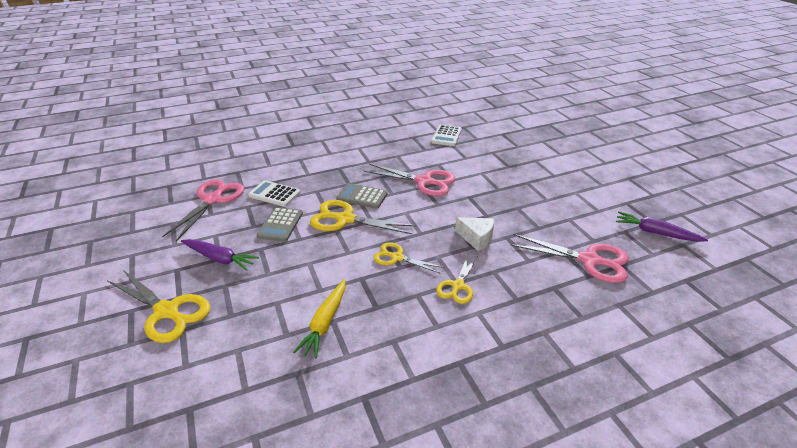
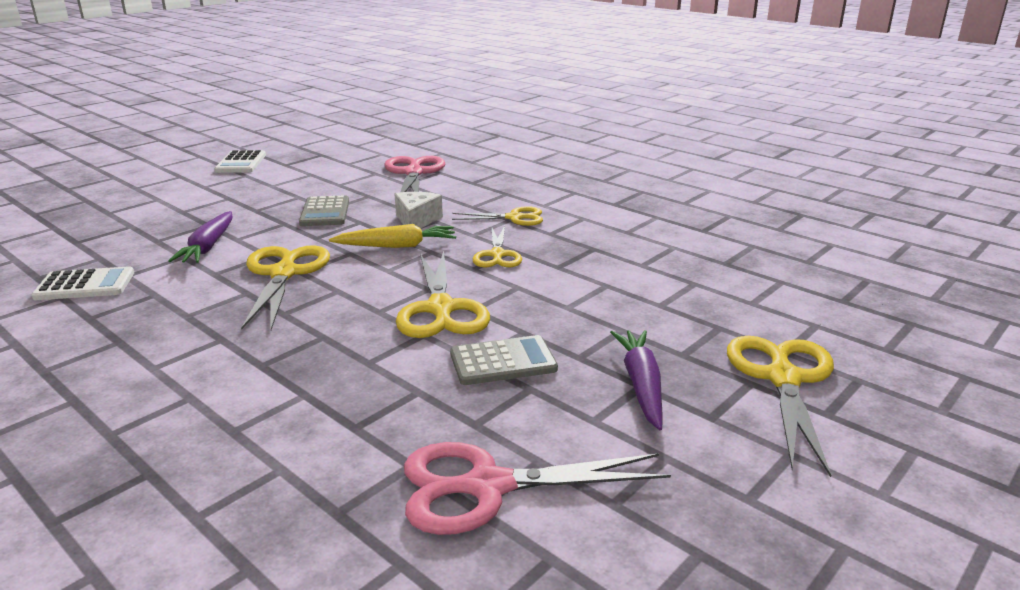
camera: 115 degrees left, 10 degrees down
white calculator [248,180,300,207] -> white calculator moved to [214,150,266,173]
yellow carrot [293,279,346,358] -> yellow carrot moved to [329,224,456,248]
grey calculator [336,183,388,209] -> grey calculator moved to [299,195,349,226]
pink scissors [364,164,456,196] -> yellow scissors [241,245,330,330]
purple carrot [616,211,708,242] -> purple carrot moved to [168,211,232,263]

